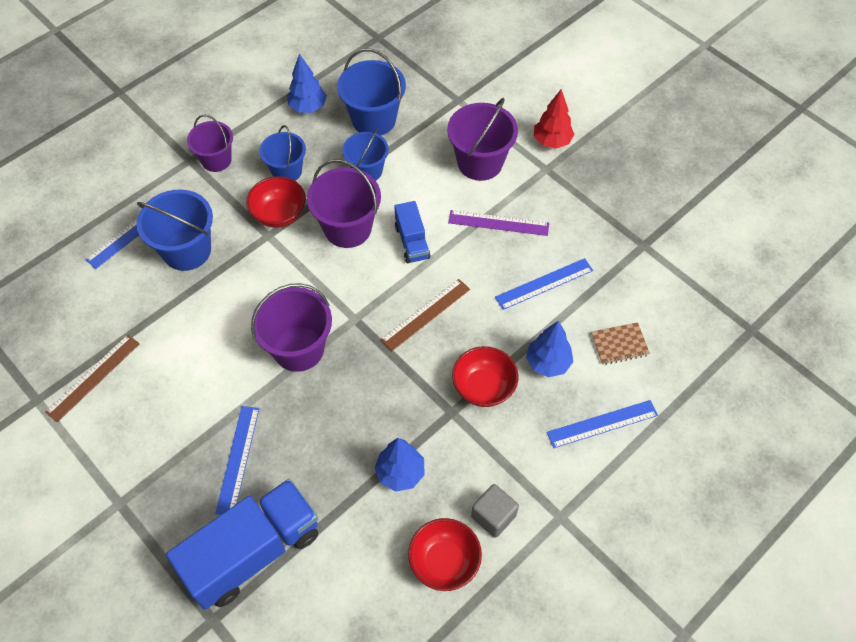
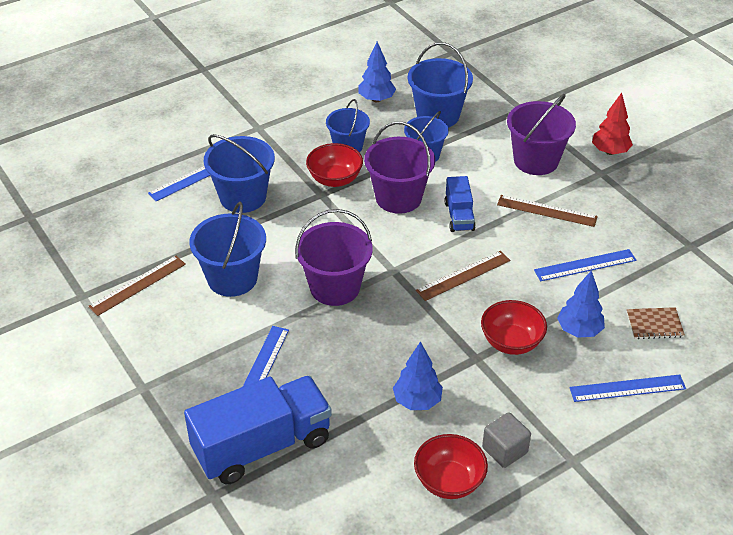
camera: 10 degrees right, 15 degrees down
purple bucket [187,114,233,172] -> none
purple ruler [448,210,549,236] -> brown ruler [497,195,598,227]
none -> blue bucket [189,201,266,297]

